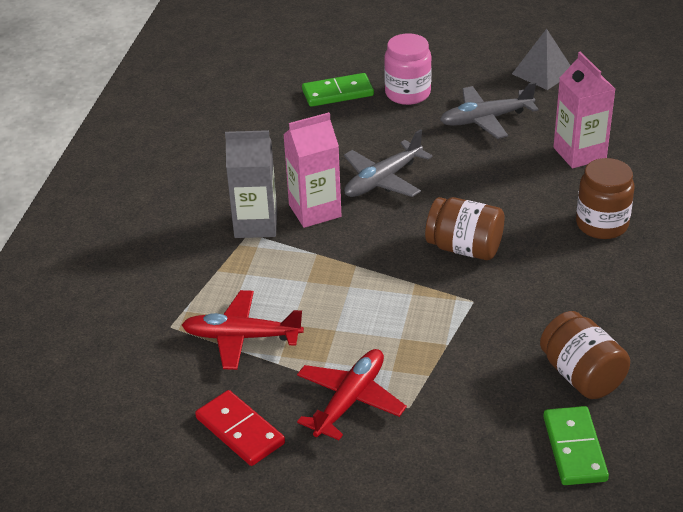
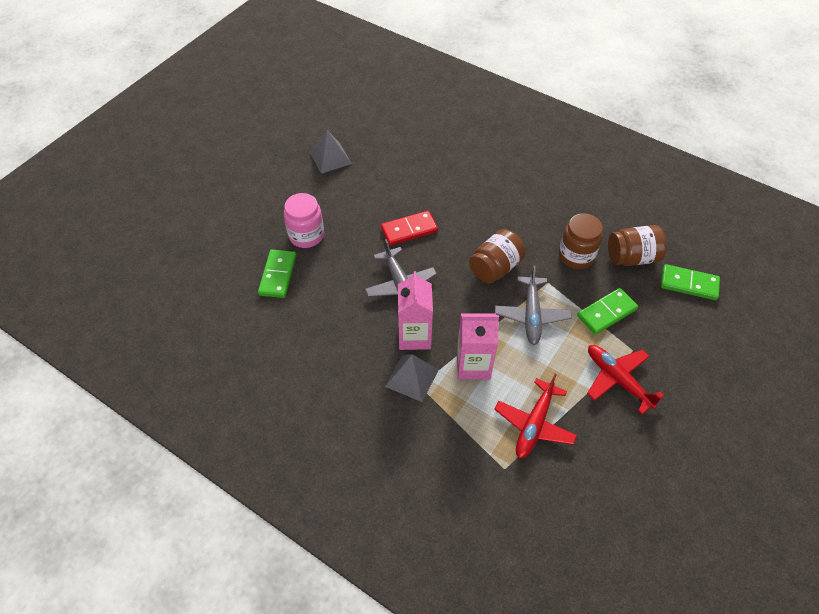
camera: 70 degrees left, 15 degrees up
red domino [195,390,285,466] -> red domino moved to [381,211,438,245]
grey carton [225,130,277,238] -> grey pyramid [385,354,439,402]
grey plane [440,82,539,139] -> grey plane moved to [495,266,572,345]
pink carton [553,52,615,168] -> pink carton moved to [457,313,499,379]
brown jar [576,158,634,239] -> brown jar moved to [559,213,603,269]
none -> green domino [577,288,638,335]

